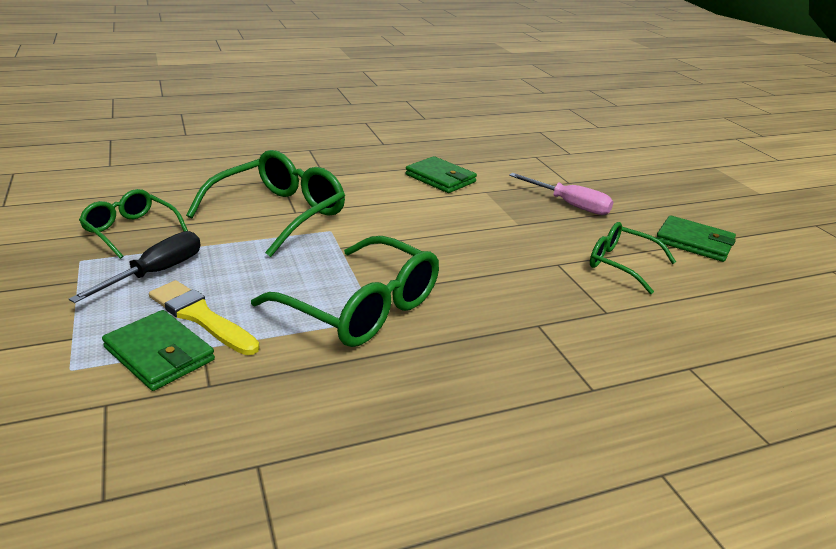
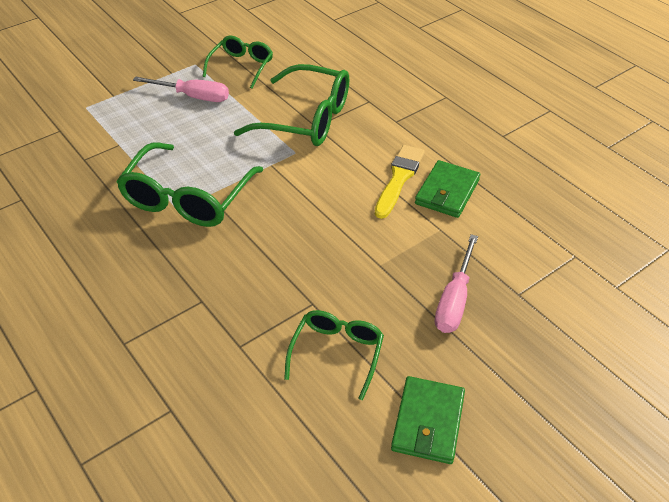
camera: 75 degrees right, 15 degrees up
black screwdriver [68,231,201,303] -> pink screwdriver [133,76,229,102]
green wallet [102,310,215,391] -> none
yellow brush [149,280,260,355] -> yellow brush moved to [375,145,425,219]

